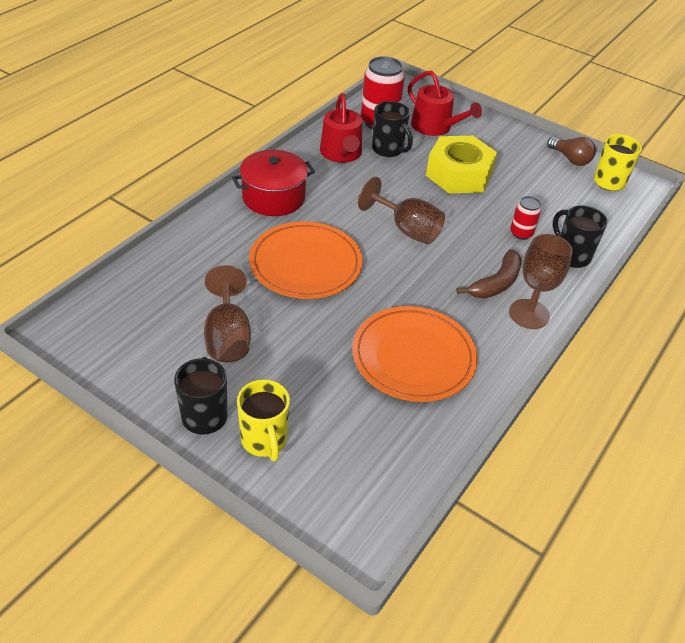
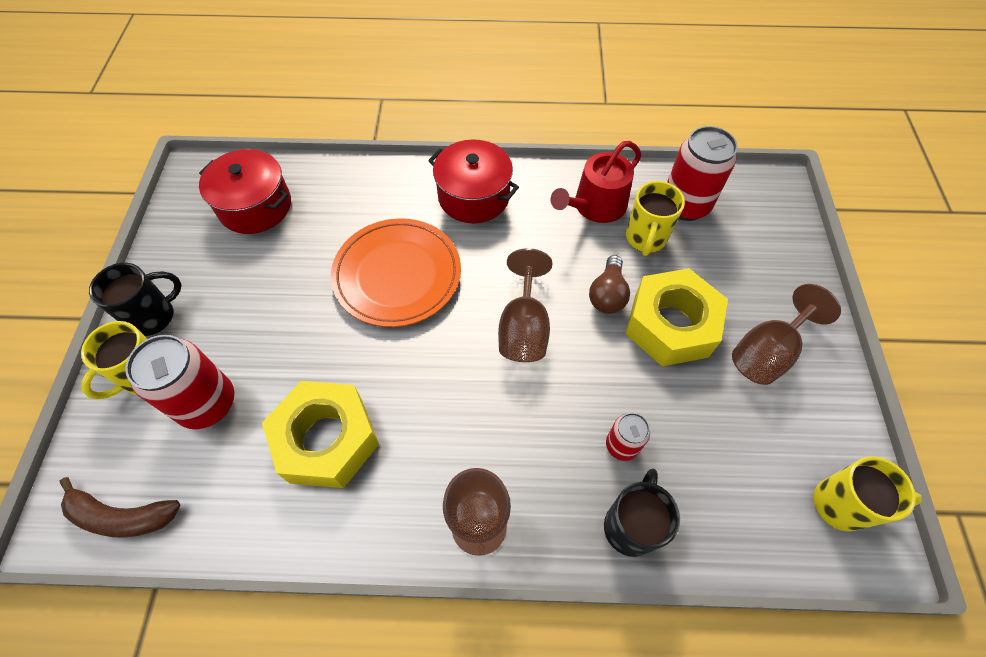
camera: 60 degrees right, 15 degrees up
brown goblet [204,265,251,362] -> brown goblet moved to [732,284,841,385]
orange plate [352,306,478,402] -> yellow nut [262,381,379,488]
black mug [372,101,413,157] -> yellow mug [626,181,685,256]
red watering can [408,70,482,136] -> none
brown banana [456,249,522,298] -> brown banana moved to [60,477,180,538]
brown light bulb [547,137,596,166] -> brown light bulb moved to [589,255,630,314]
none -> red can [125,335,234,429]
none -> red pot [199,149,291,234]

